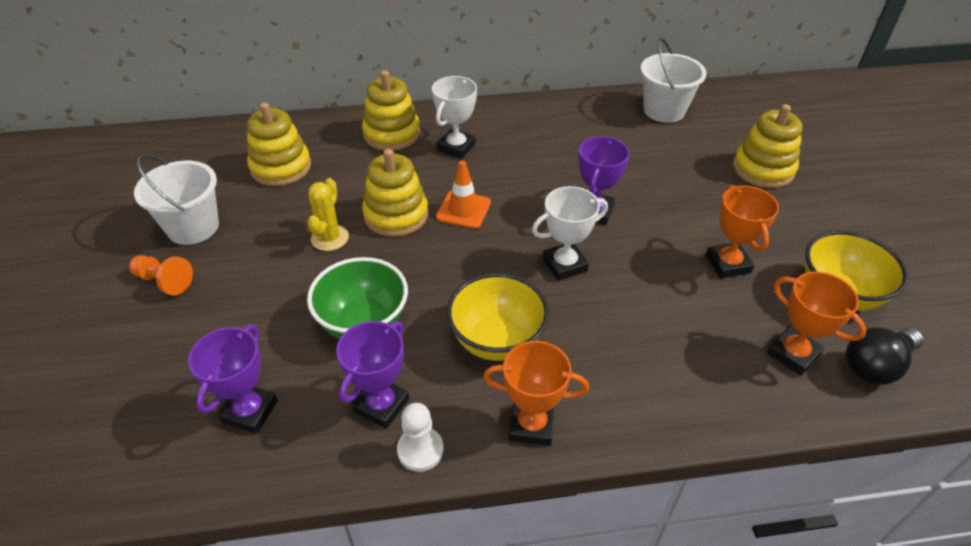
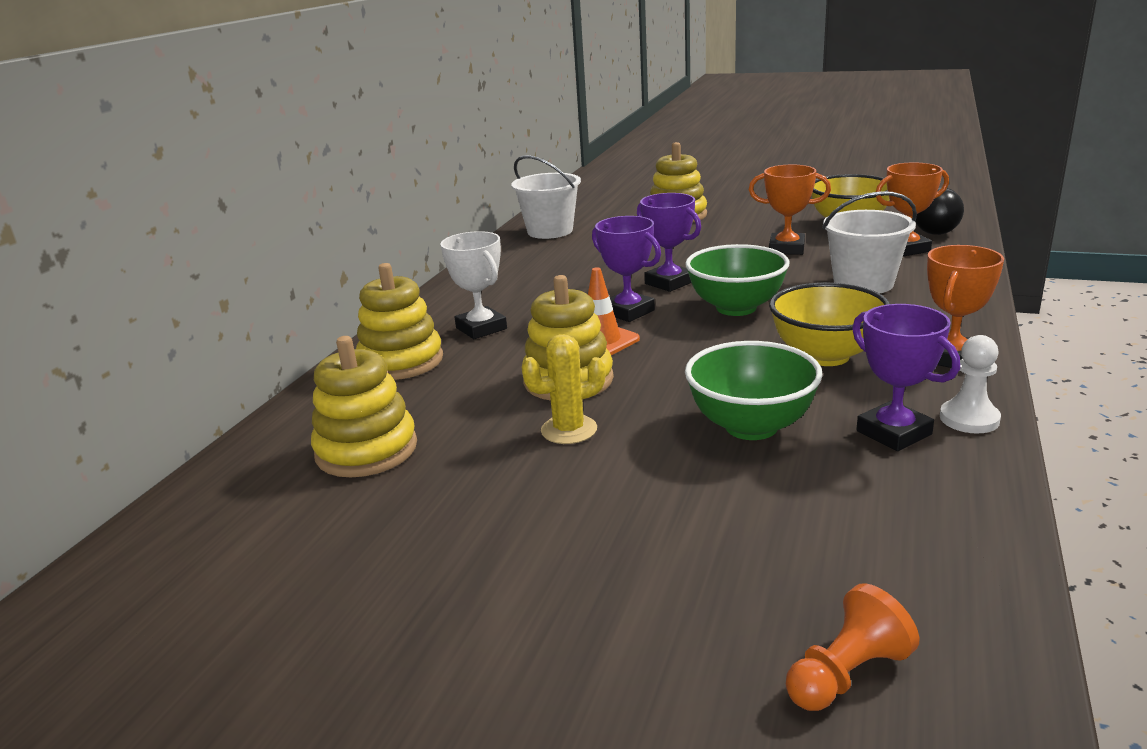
camera: 60 degrees left, 20 degrees down
orange pawn [129,255,193,295] -> orange pawn moved to [786,583,919,711]
white bucket [134,154,219,245] -> white bucket moved to [822,191,917,293]
purple trophy [188,325,278,434] -> purple trophy moved to [592,216,661,322]
yellow cactus [307,178,349,251] -> yellow cactus turned 60 degrees counterclockwise [521,334,606,444]
white trophy [532,186,608,281] -> green bowl [685,244,790,316]

